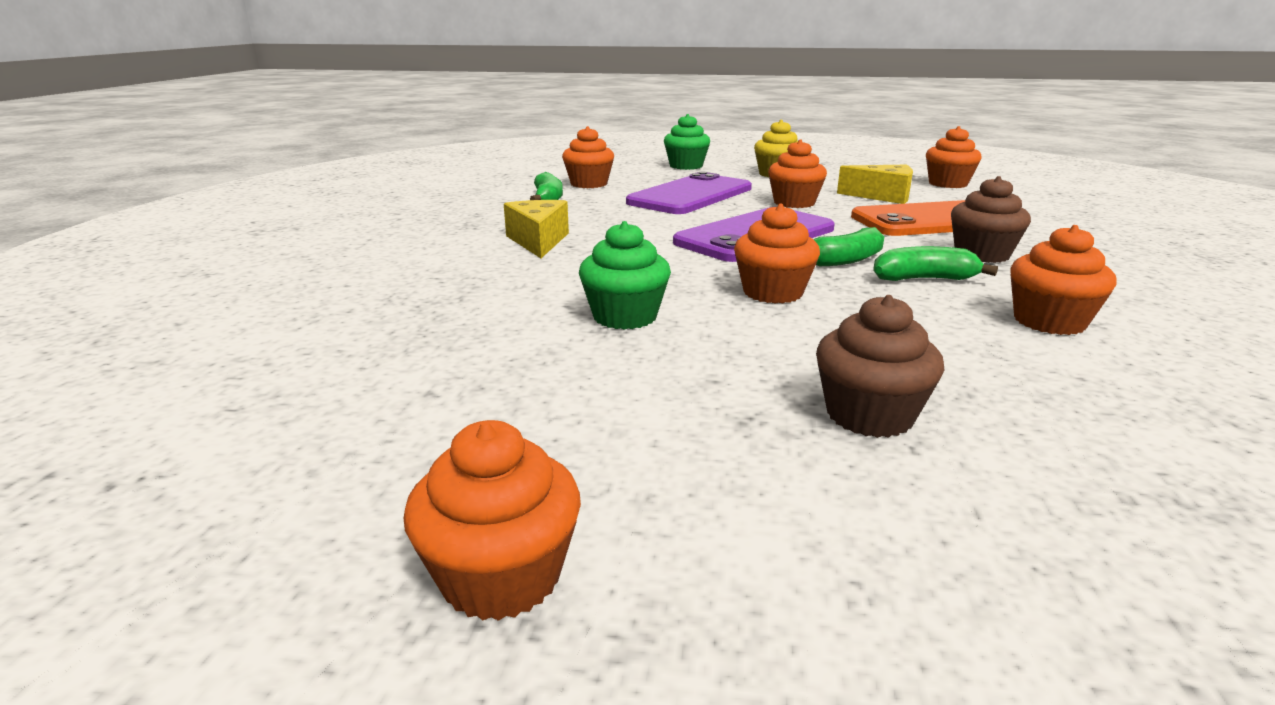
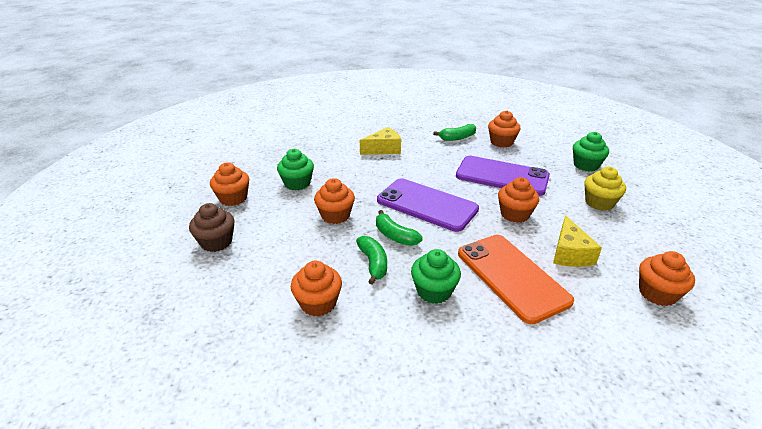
camera: 75 degrees right, 10 degrees up
orange cupcake [404,420,581,621] -> orange cupcake moved to [210,162,249,206]
brown cupcake [951,176,1031,263] -> green cupcake [411,249,461,304]

